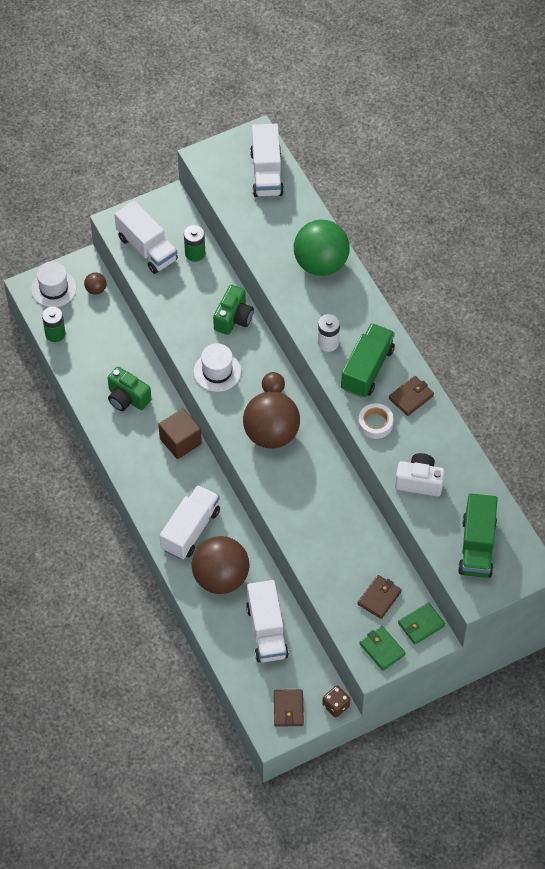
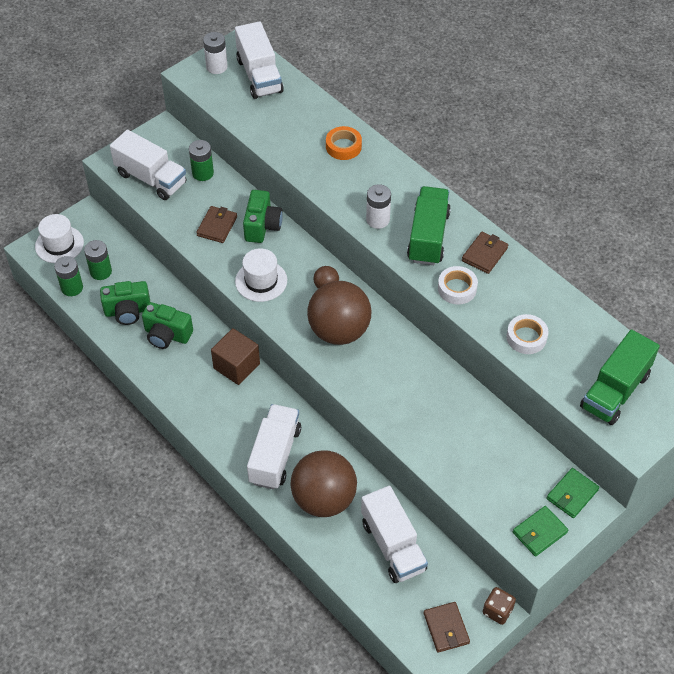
camera: 15 degrees left, 5 degrees down
brown ball [84,273,106,295] -> none
green ball [294,220,350,276] -> orange tape [326,126,362,160]
brown wallet [358,575,402,619] -> brown wallet moved to [196,206,237,243]
green wallet [360,626,406,671] -> green wallet turned 75 degrees counterclockwise [513,506,568,557]
white camera [395,453,445,496] -> white tape [506,314,548,354]
green truck [458,493,498,578] -> green truck turned 45 degrees clockwise [580,329,660,425]
none -> green battery [84,240,112,280]
none -> green camera [100,281,150,325]
none -> white battery [203,32,228,74]

